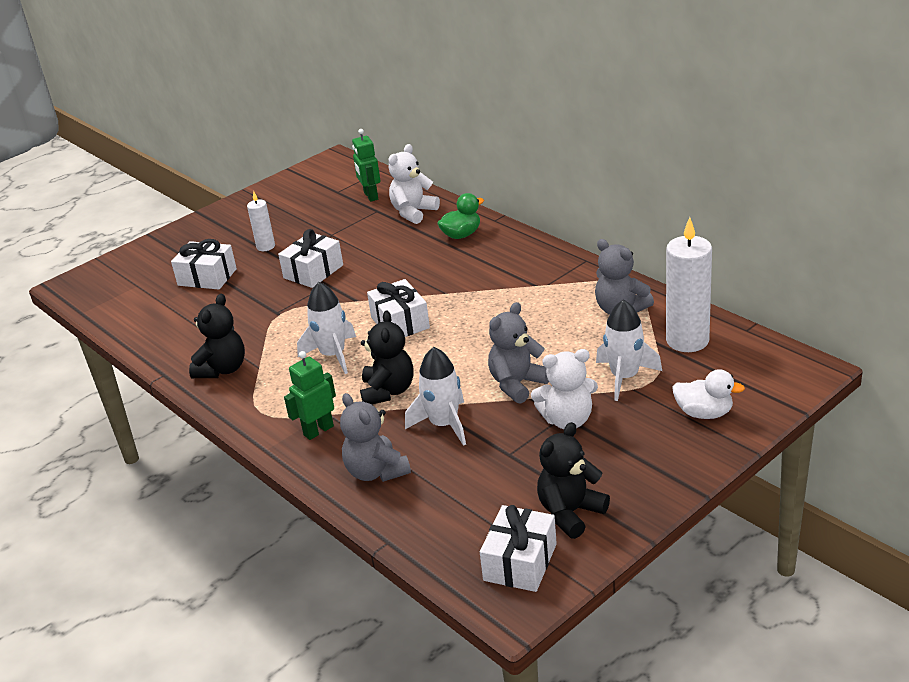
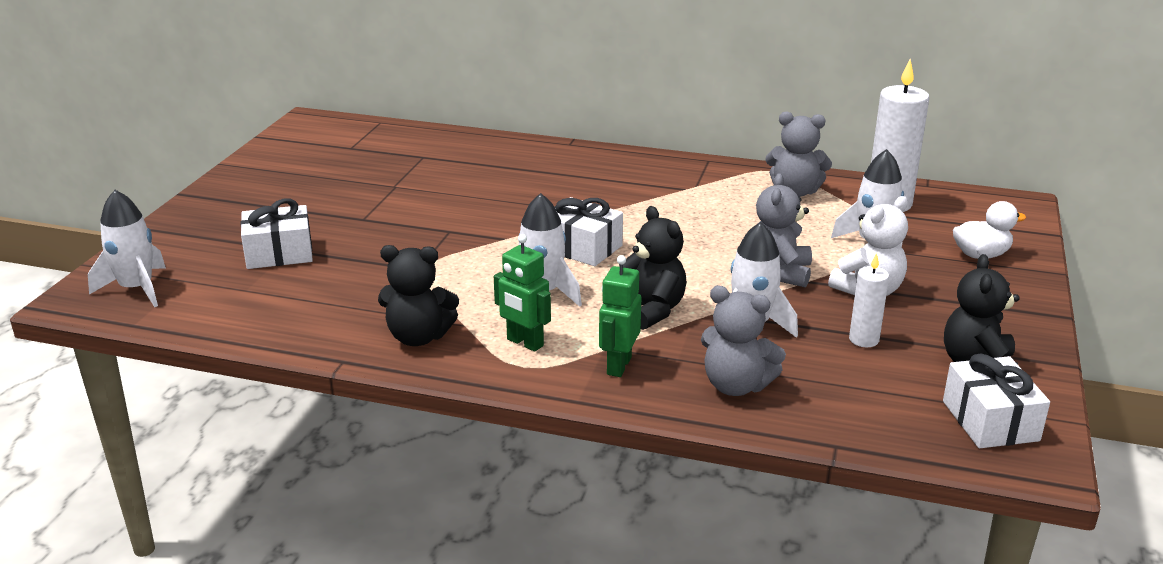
camera: 35 degrees left, 5 degrees down
black teddy bear [189,294,245,378] -> black teddy bear turned 105 degrees clockwise [378,245,459,346]
white candle [247,191,275,251] -> white candle moved to [849,253,889,347]
white gift [278,229,343,288] -> none
green robot [352,129,380,202] -> green robot moved to [494,234,551,352]
white teddy bear [389,144,440,224] -> none
green duck [437,193,484,239] -> none
none -> white rocket [88,190,166,307]

